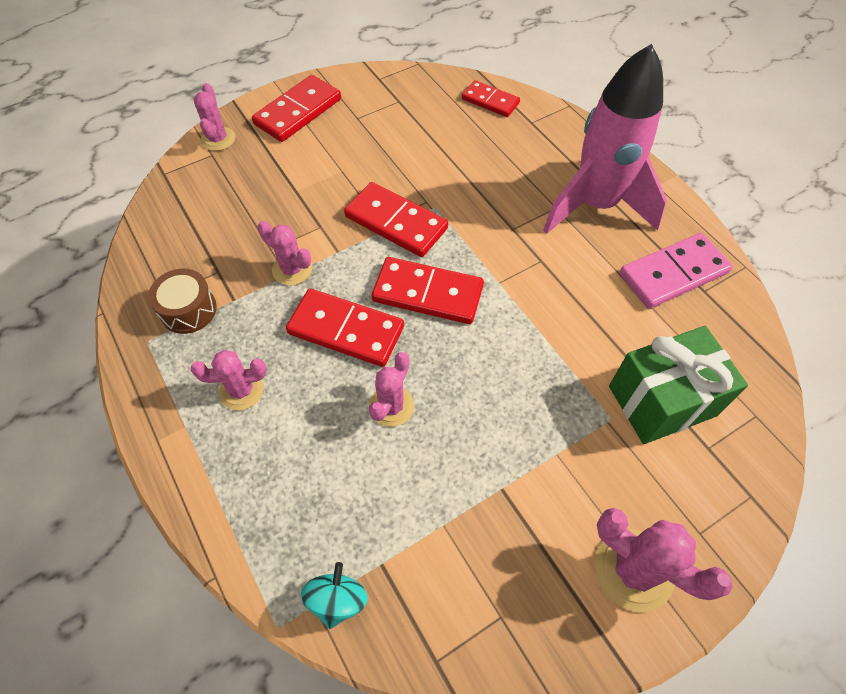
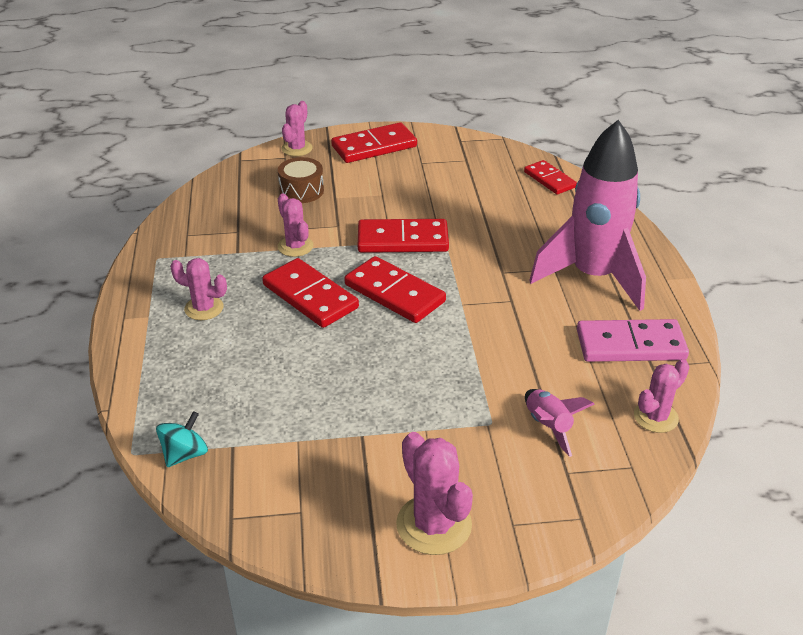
camera: 25 degrees right, 20 degrees down
brown drum [148,269,217,334] -> brown drum moved to [278,157,324,203]
red domino [344,182,448,257] -> red domino turned 60 degrees counterclockwise [358,219,449,253]
pink cactus [369,352,414,427] -> pink cactus moved to [634,359,689,433]
green gift [609,326,748,444] -> pink rocket [525,389,595,457]

